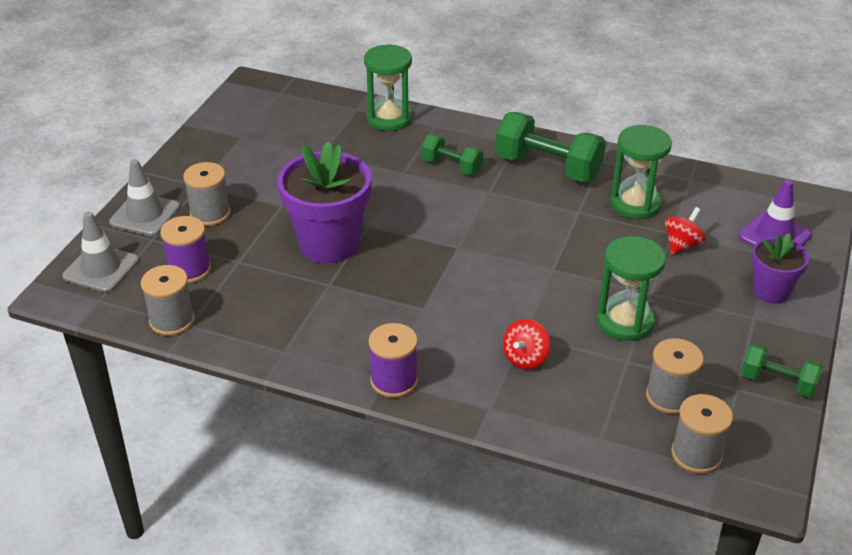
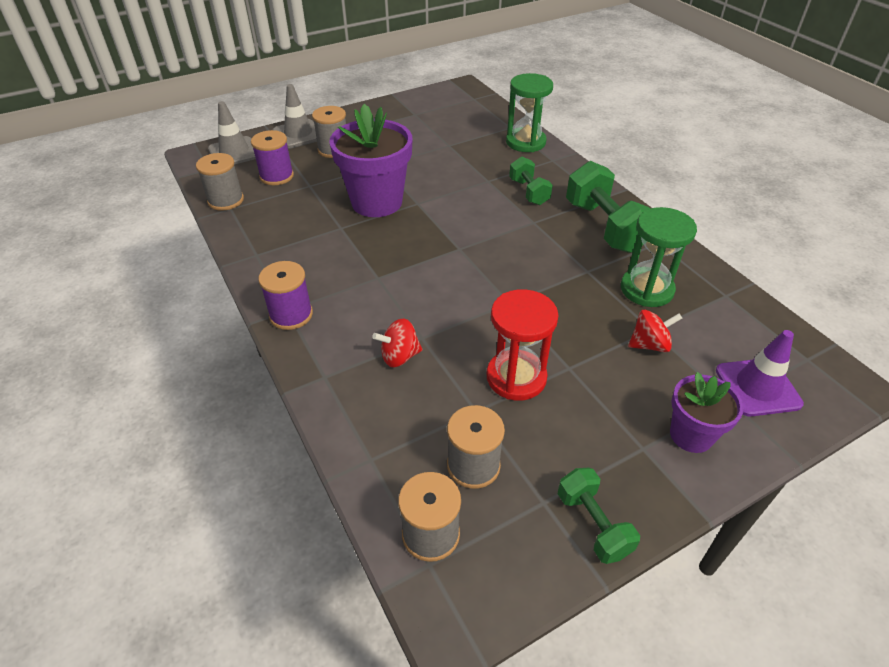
camera: 40 degrees right, 5 degrees up
green hourglass [597,236,666,341] -> red hourglass [486,289,559,401]

